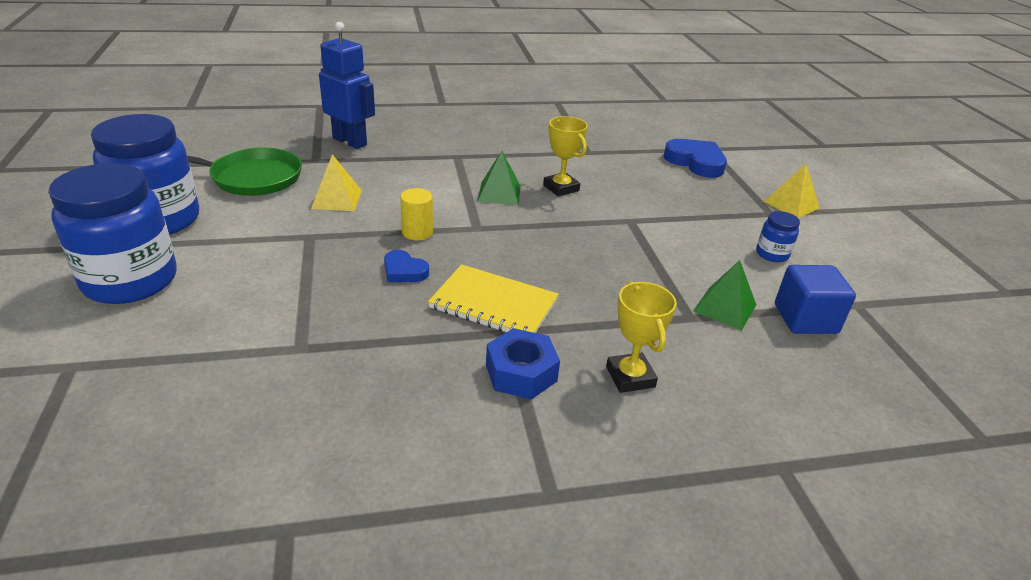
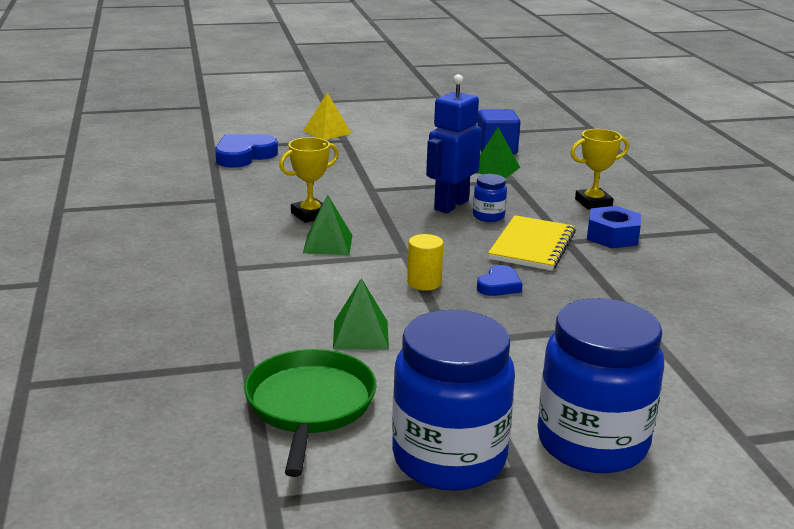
camera: 90 degrees left, 10 degrees down
yellow pyramid [311,154,362,211] -> green pyramid [333,278,389,349]
blue robot [319,22,375,149] -> blue robot moved to [426,74,481,213]
blue jar [756,211,800,262] -> blue jar moved to [473,174,507,222]

